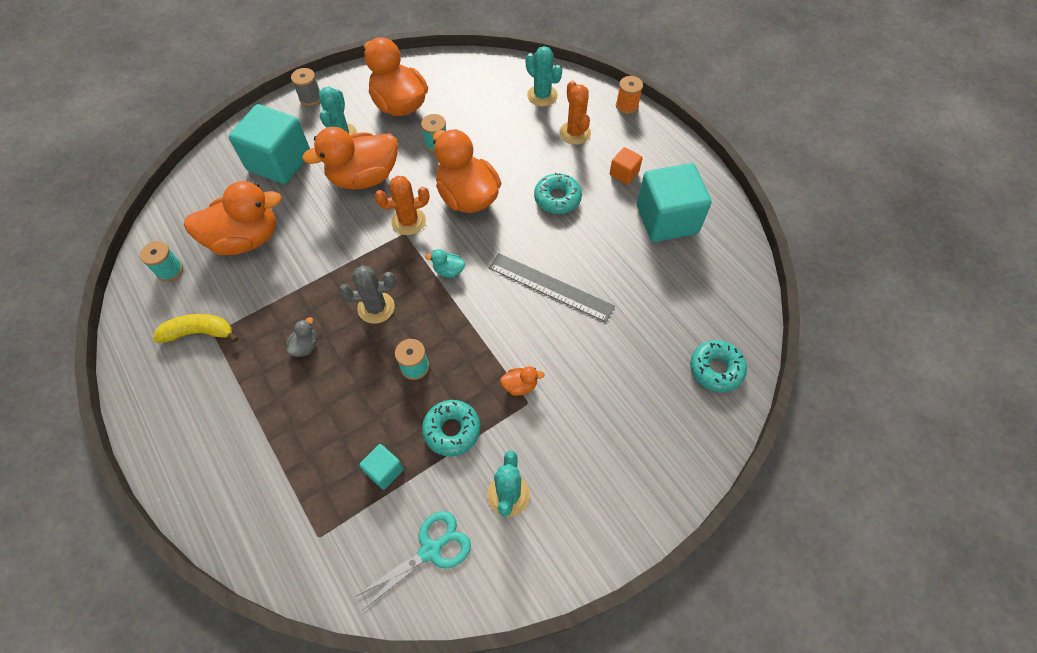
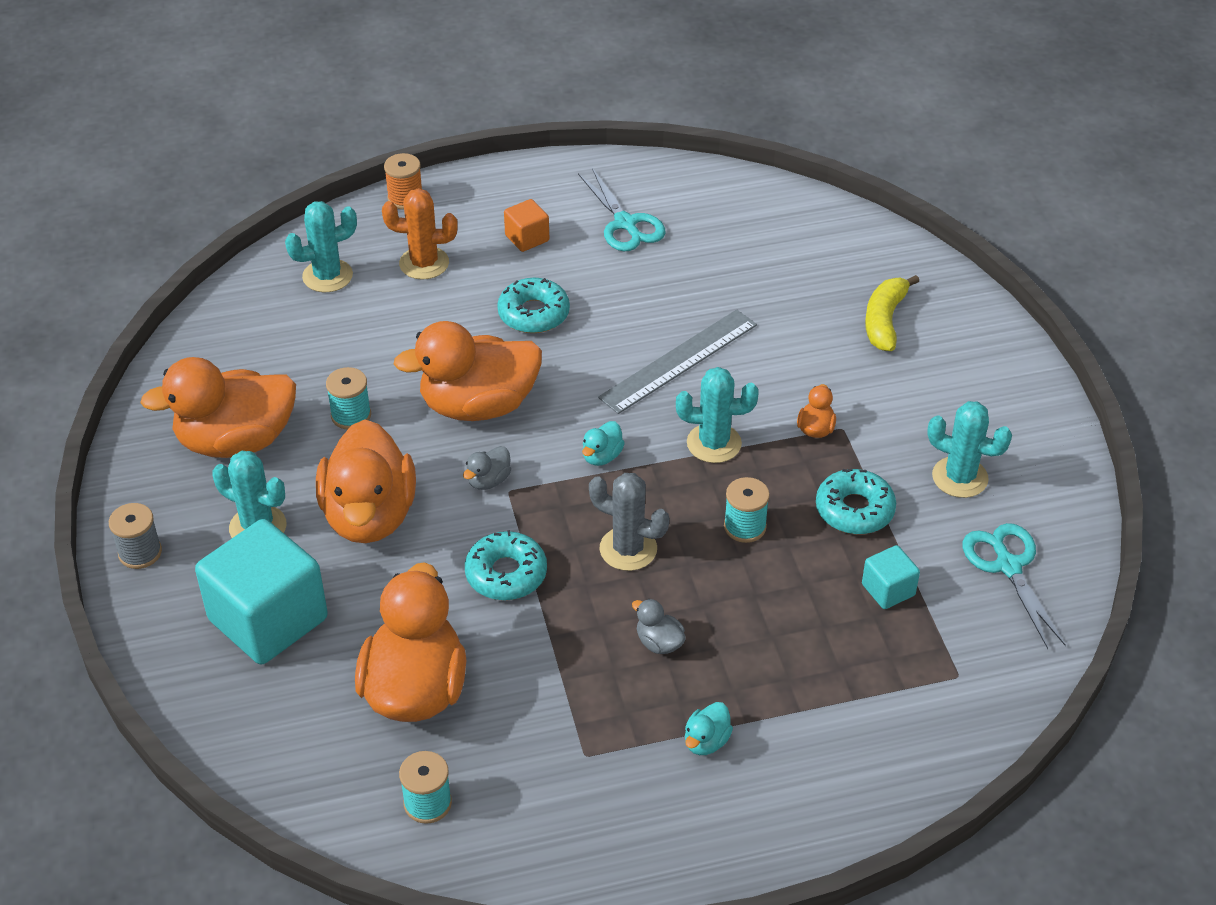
camera: 70 degrees left, 15 degrees down
yellow banana [153,314,238,343] -> yellow banana moved to [865,275,919,351]
grey cactus [339,266,396,324] -> grey cactus turned 75 degrees counterclockwise [589,473,669,571]
orange cactus [375,176,430,235] -> grey duck [463,446,511,490]
turquoise cube [637,163,711,242] -> turquoise scissors [578,168,666,251]
turquoise donut [690,340,747,392] -> turquoise donut moved to [465,530,547,600]
none -> turquoise cactus [676,367,759,463]
none -> turquoise duck [685,702,733,755]

